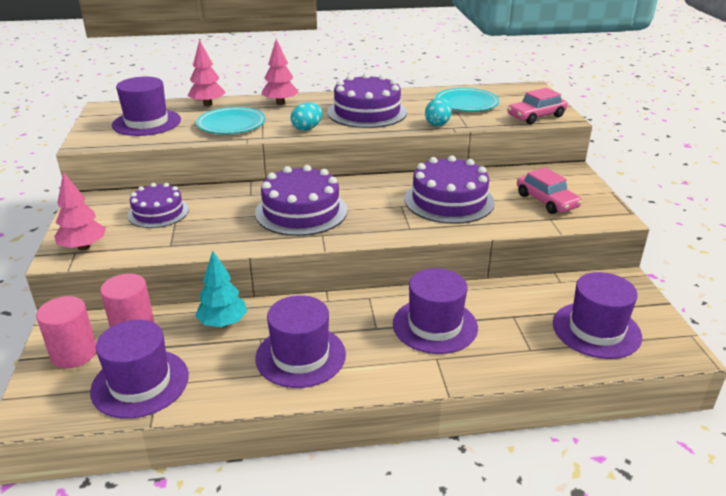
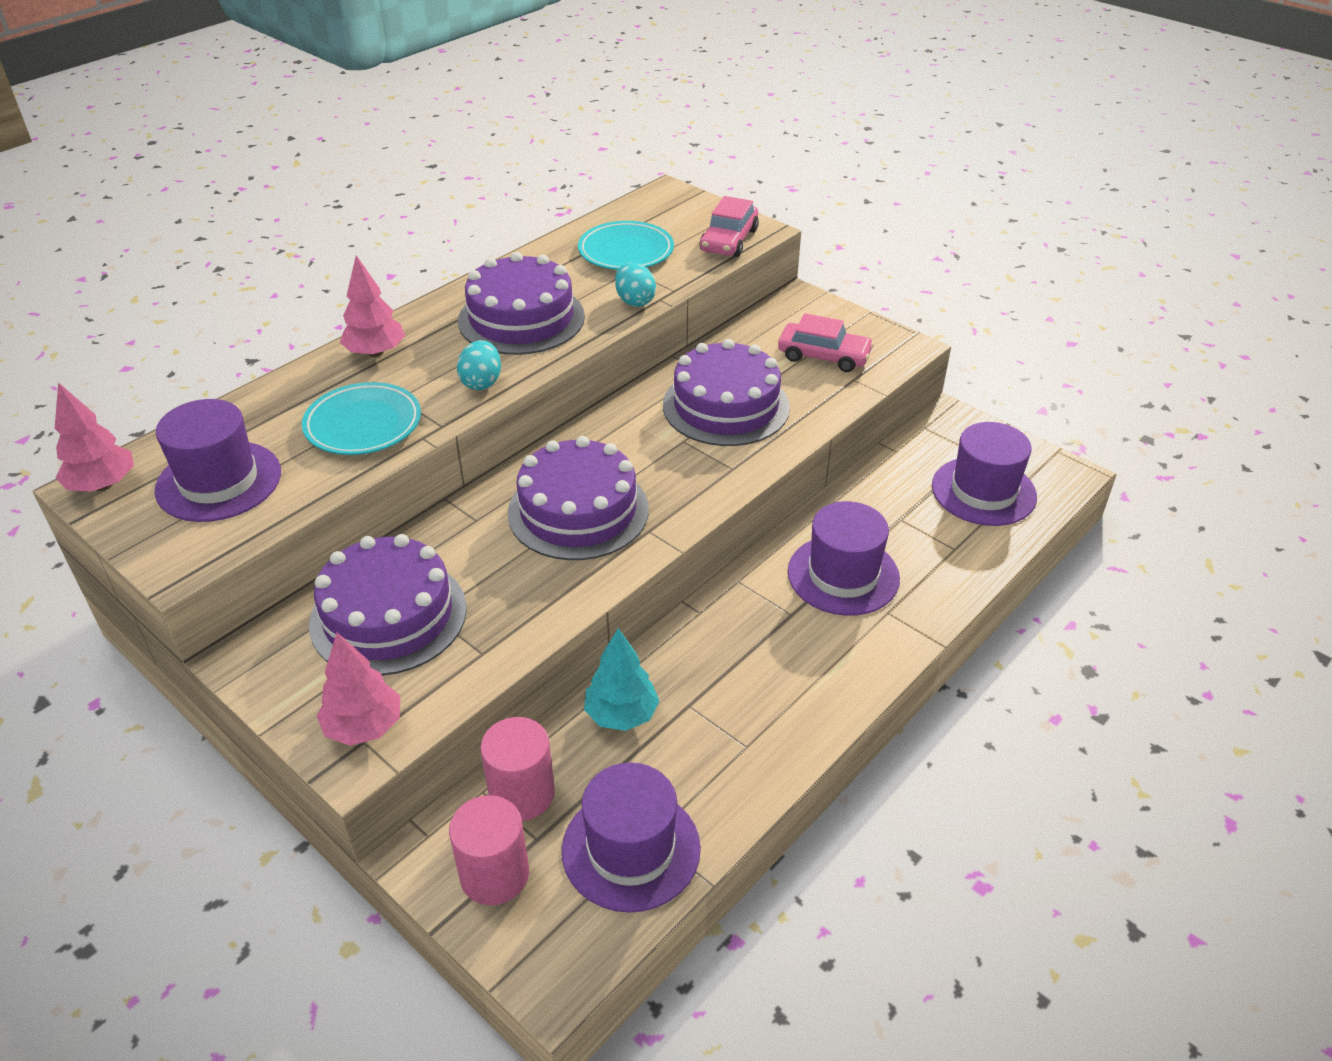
camera: 40 degrees left, 10 degrees up
purple cake [128,183,189,228] -> purple cake [309,534,467,676], size x1.56
pink tree [188,39,226,106] -> pink tree moved to [55,382,134,492]
purple hat [255,295,346,388] -> none

